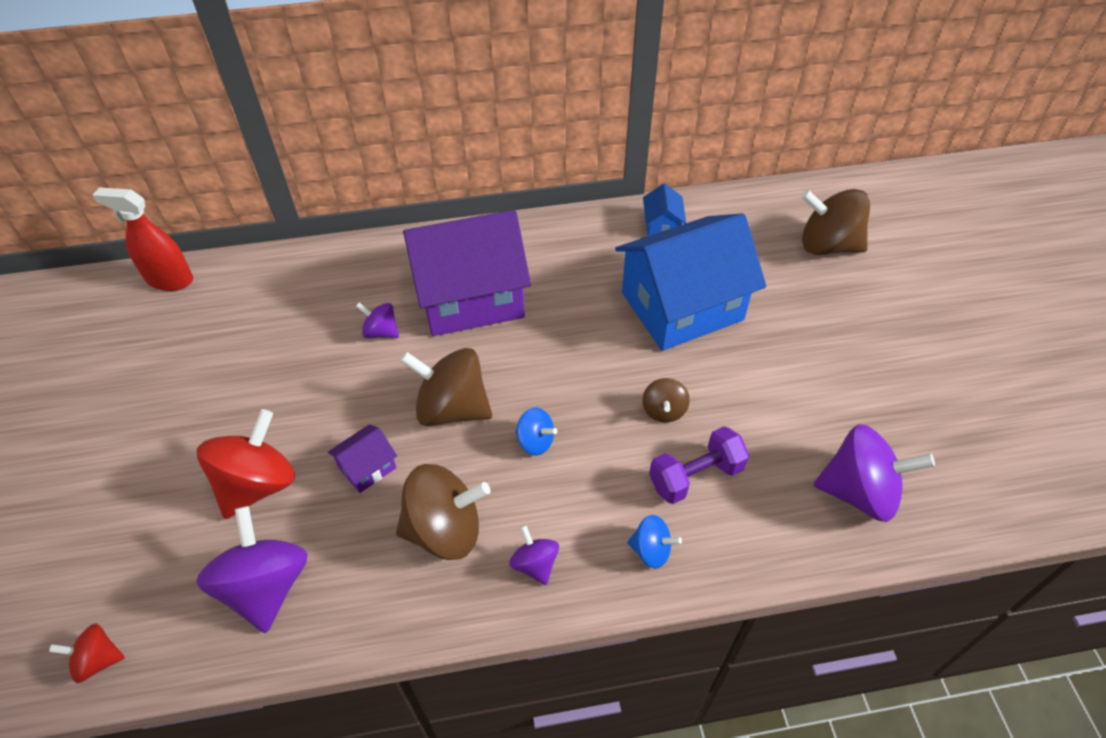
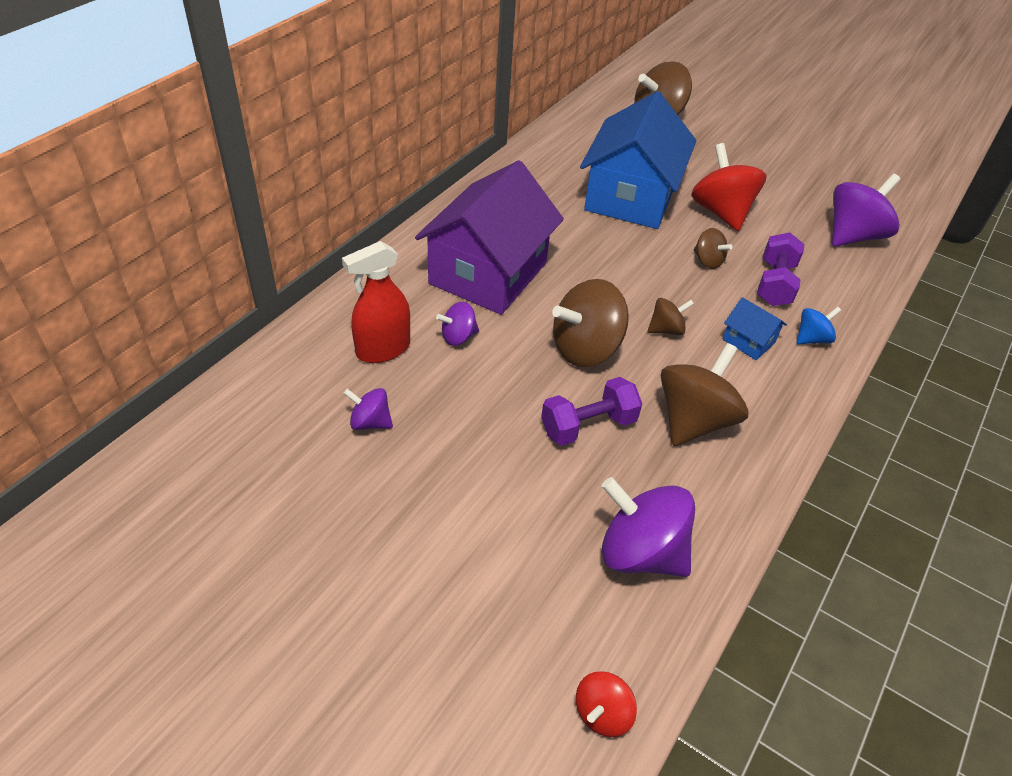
camera: 50 degrees left, 5 degrees down
red spray bottle [92,187,193,291] -> red spray bottle moved to [342,241,410,363]
red spinning top [197,409,295,519] -> red spinning top moved to [691,143,766,231]
purple house [328,424,397,493] -> purple dumbbell [541,377,642,446]
purple spinning top [509,525,559,585] -> purple spinning top moved to [343,388,393,430]
blue spinning top [515,407,557,456] -> brown spinning top [648,298,694,335]
blue house [643,184,686,236] -> blue house moved to [723,297,787,360]

